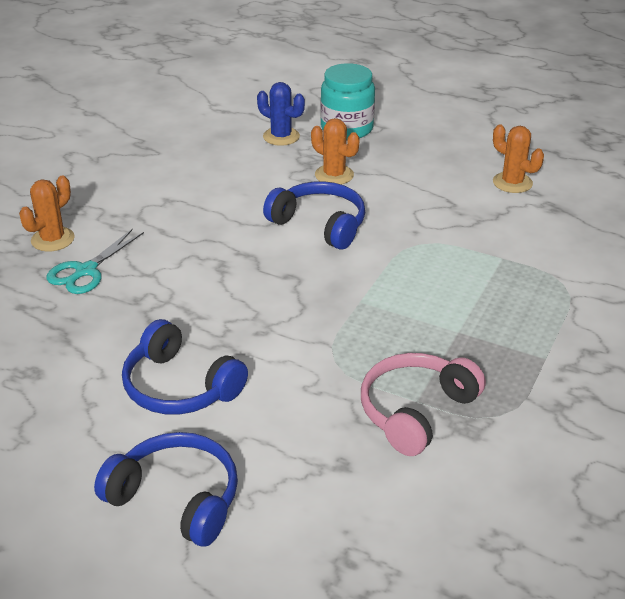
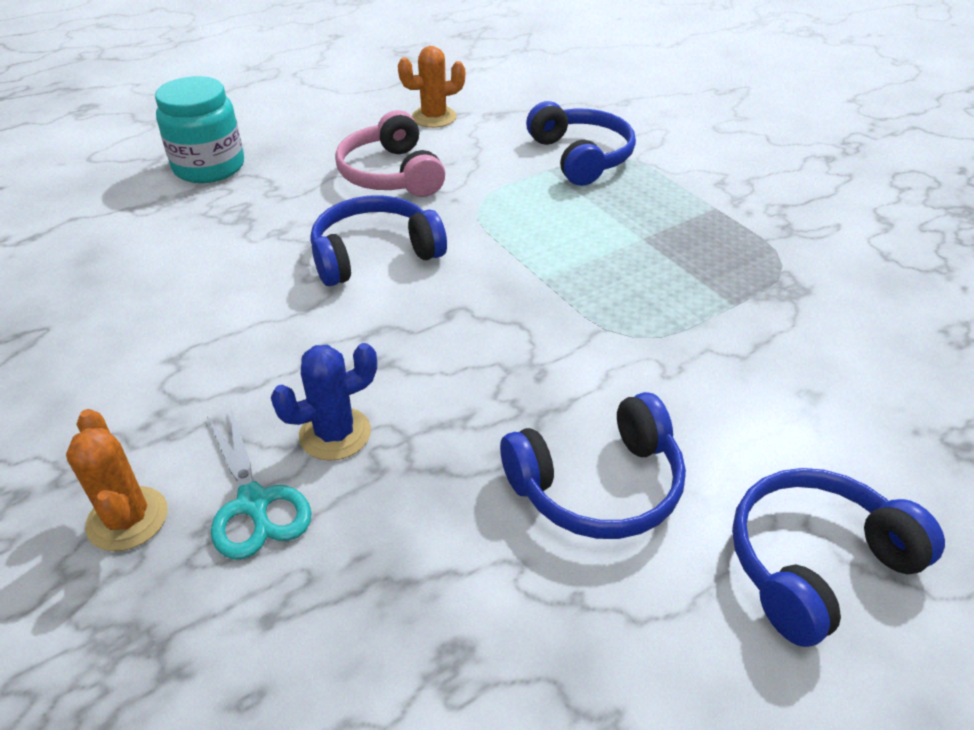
camera: 60 degrees left, 5 degrees up
blue cactus [257,82,305,146] -> blue cactus moved to [271,343,377,461]
orange cactus [311,118,360,185] -> none
pink headphones [361,353,486,456] -> pink headphones moved to [335,110,445,197]
none -> blue headphones [526,101,636,186]

